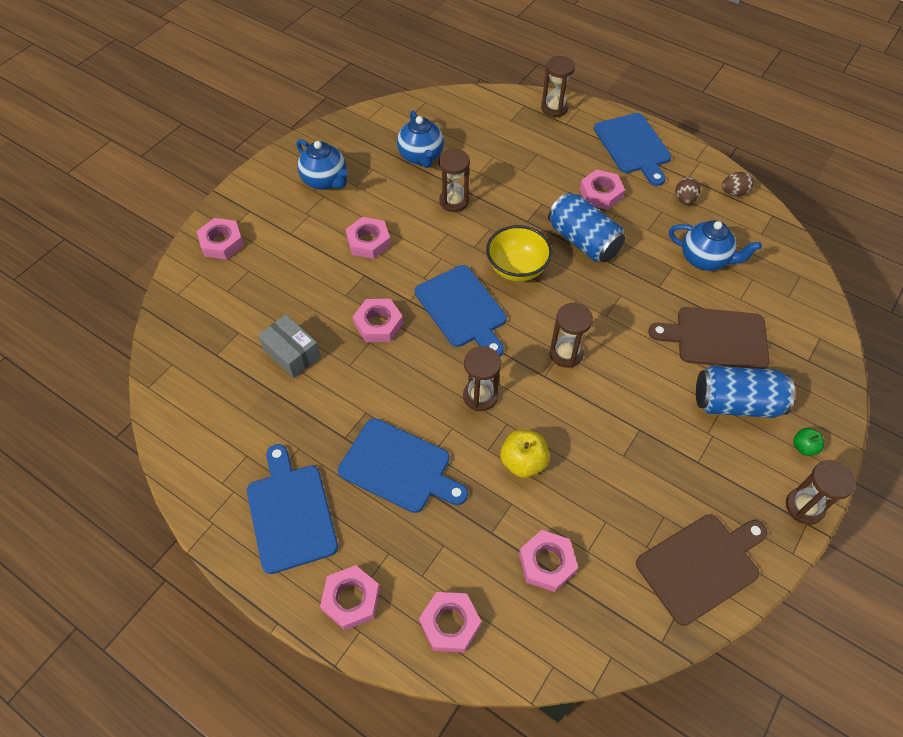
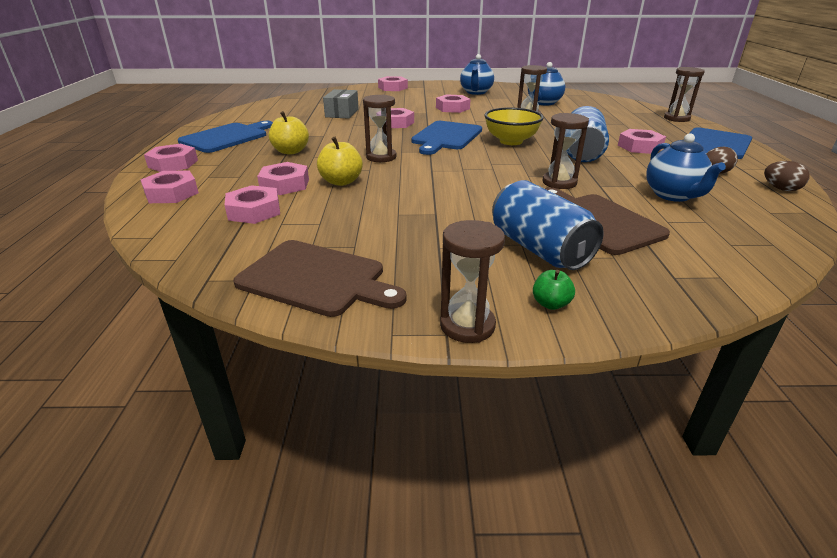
camera: 55 degrees right, 25 degrees down
blue cutting board [338,418,468,513] -> yellow apple [269,111,309,155]
brown hourglass [550,303,593,368] -> brown hourglass moved to [542,113,589,189]
none -> pink nut [257,162,309,195]

